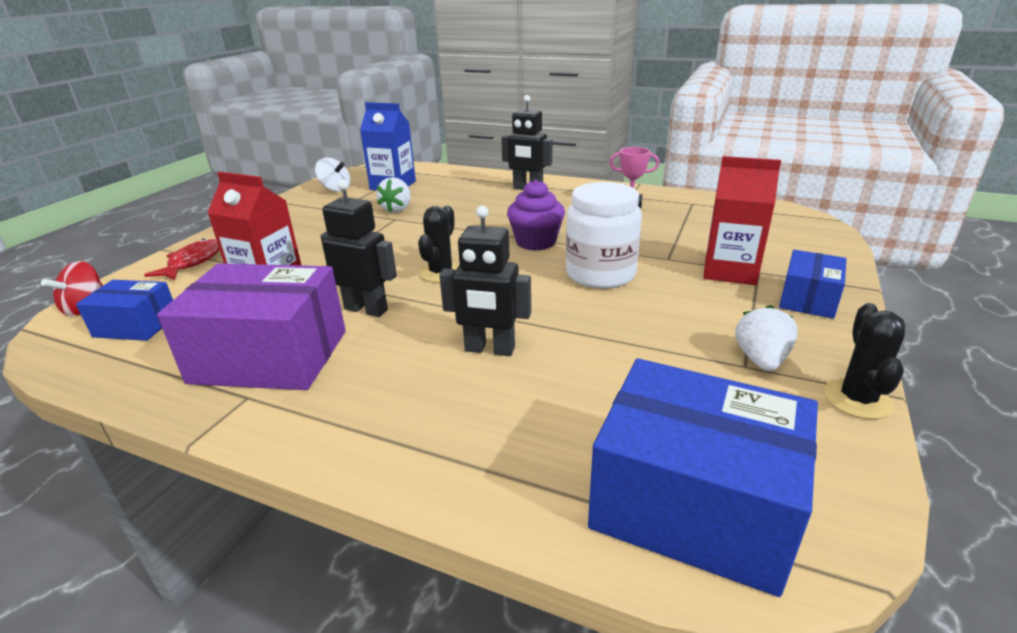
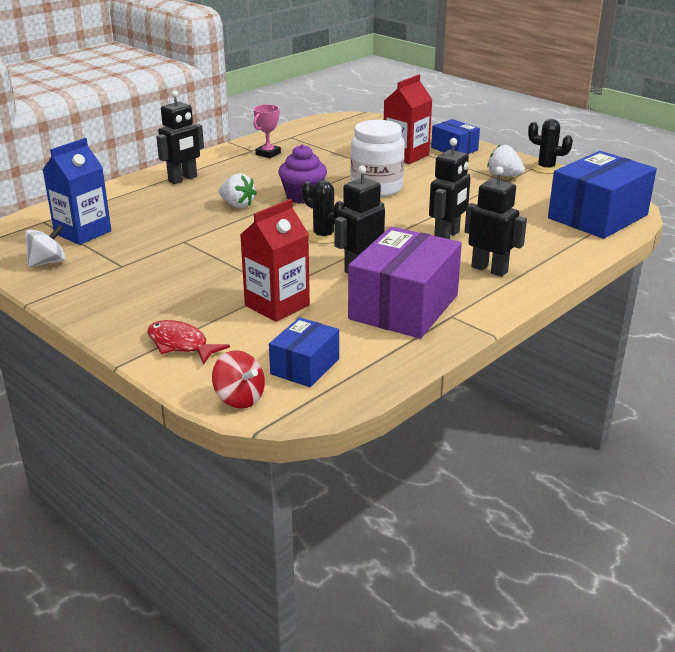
camera: 70 degrees left, 0 degrees up
white strawberry [376,177,411,213] -> white strawberry moved to [219,173,257,208]
none -> black robot [465,166,527,277]

